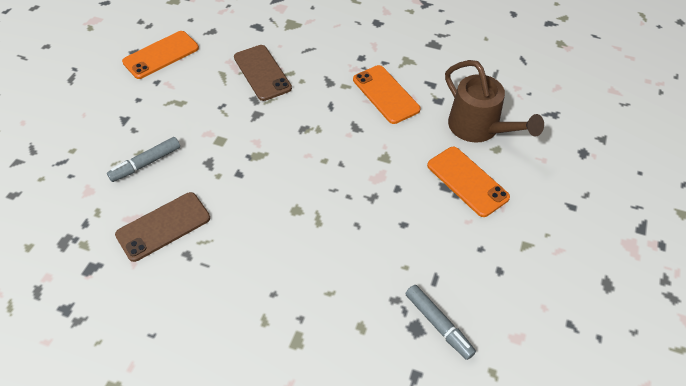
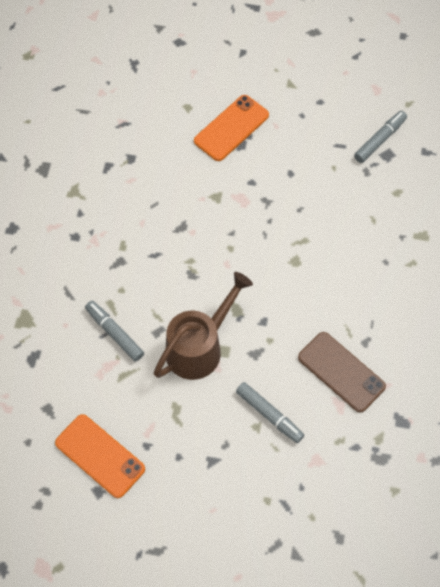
camera: 100 degrees left, 10 degrees up
brown phone [234,45,292,101] -> grey marker [85,301,144,362]
orange phone [353,65,421,124] -> none
brown watering can [445,60,544,143] -> brown watering can moved to [154,272,253,380]

